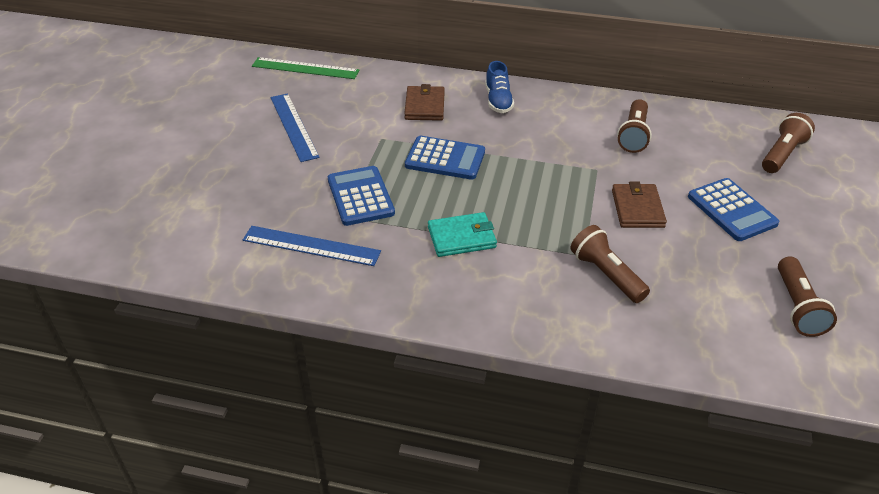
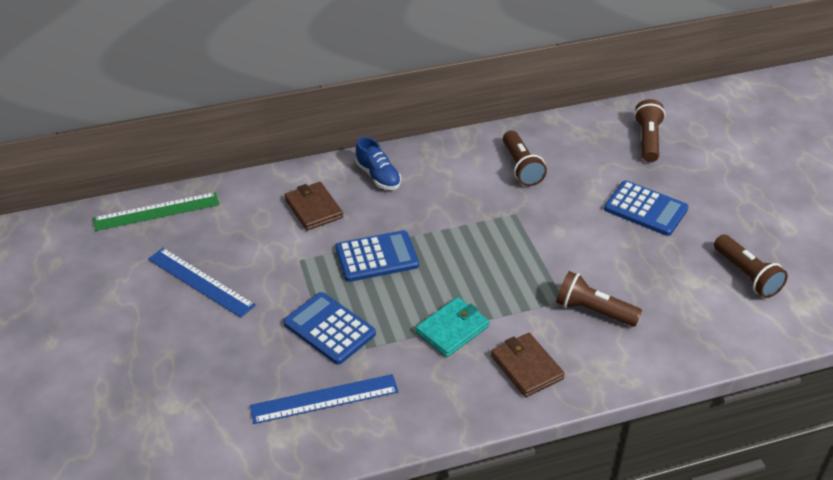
camera: 30 degrees left, 0 degrees up
brown wallet [612,181,667,228] -> brown wallet moved to [491,333,565,397]

